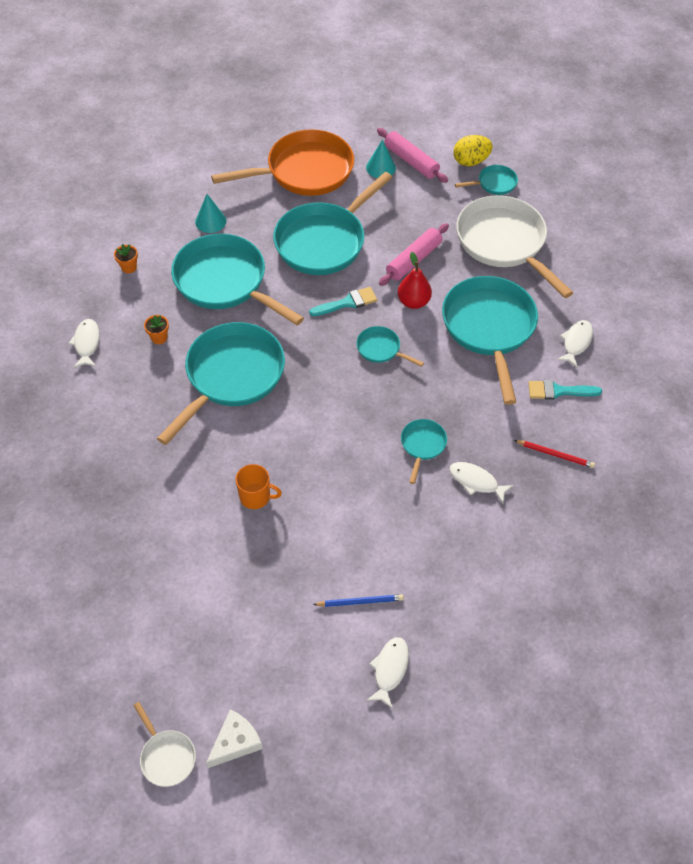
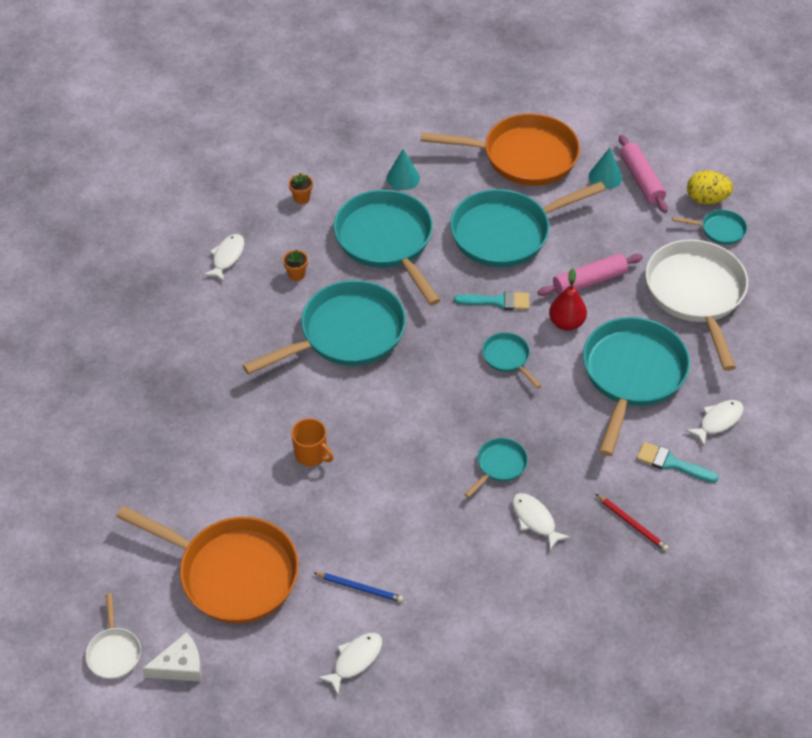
camera: 25 degrees right, 5 degrees down
none -> orange pan [116,506,299,623]

